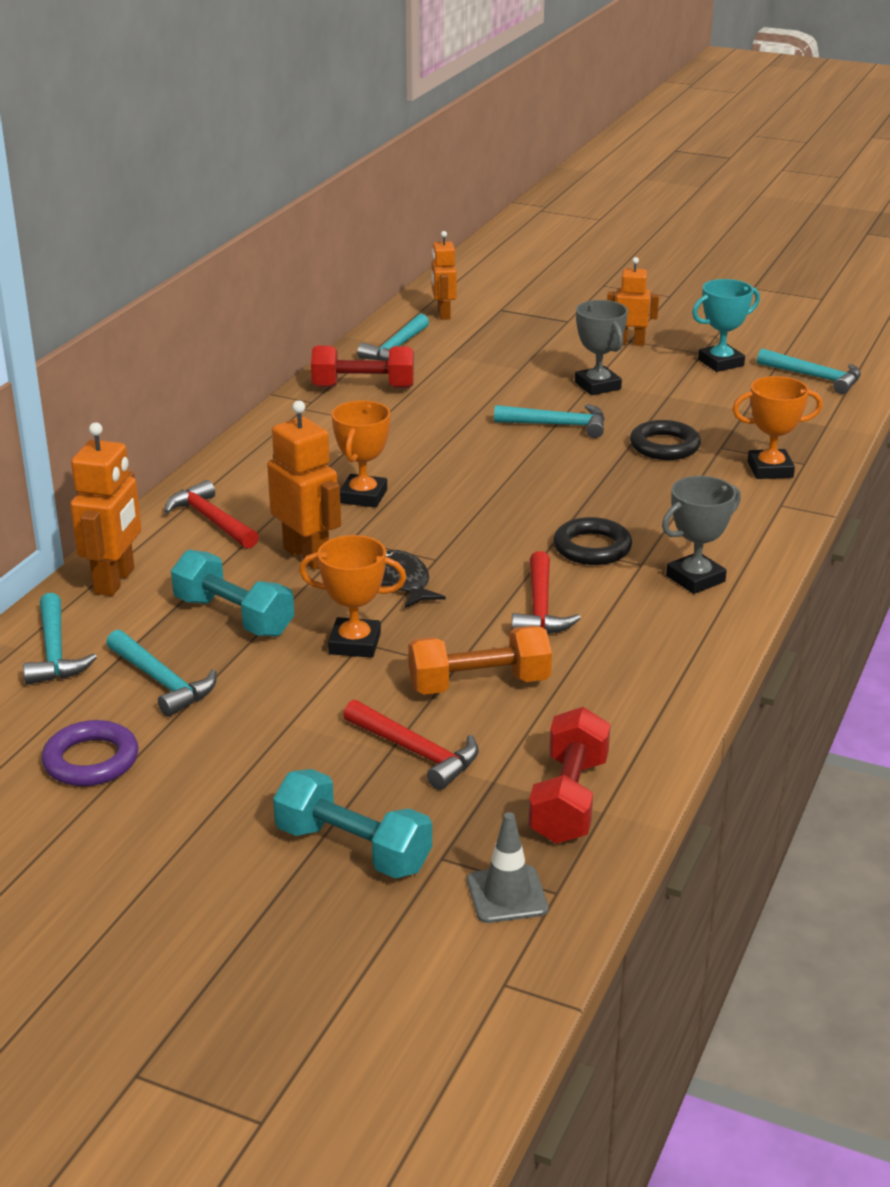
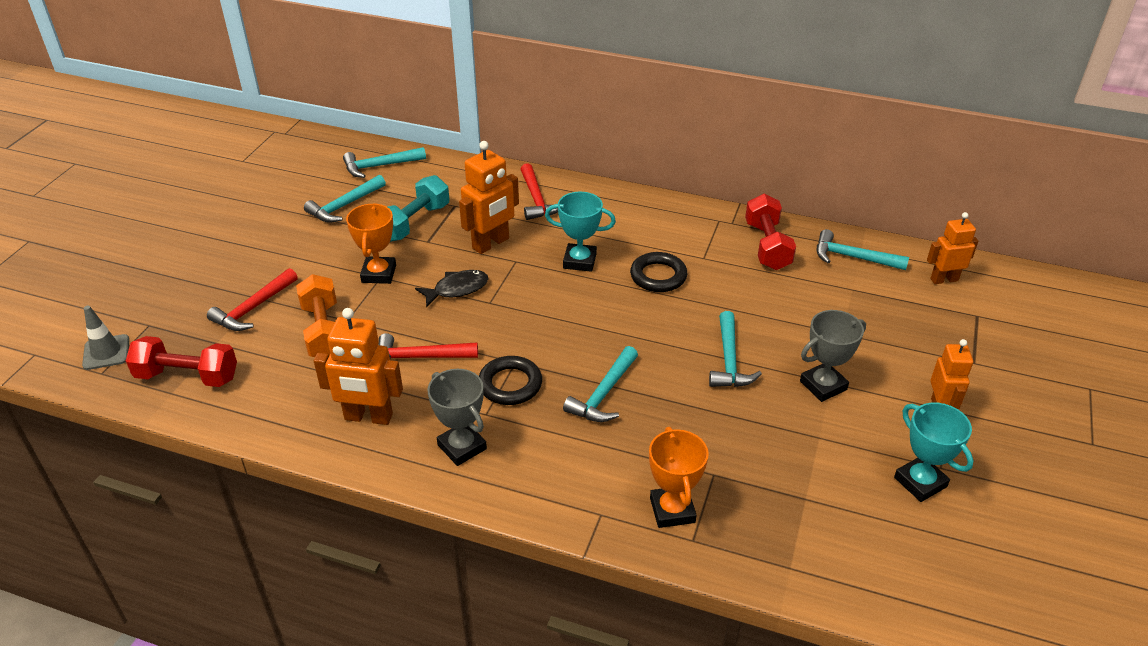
camera: 85 degrees right, 10 degrees up
purple ring [42,720,138,786] -> none
orange robot [70,422,141,596] -> orange robot moved to [314,308,403,425]
red hammer [164,480,259,549] -> red hammer turned 120 degrees clockwise [520,163,558,220]
turquoise dumbbell [273,769,432,879] -> none
orange trophy [332,400,391,508] -> turquoise trophy [545,192,616,272]
black ring [630,420,701,460] -> black ring moved to [630,252,687,292]
turquoise hammer [757,348,861,394] -> turquoise hammer moved to [563,346,638,422]

